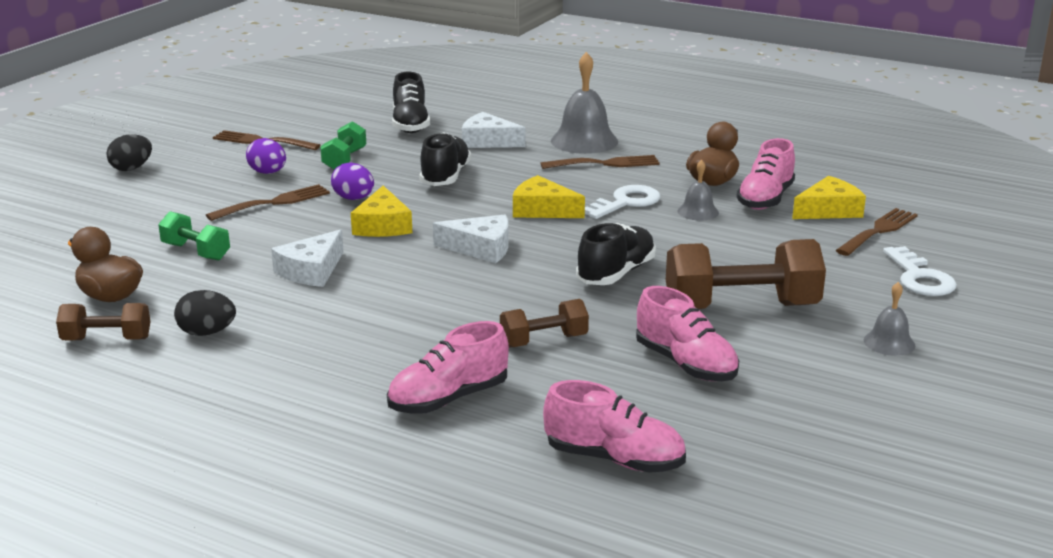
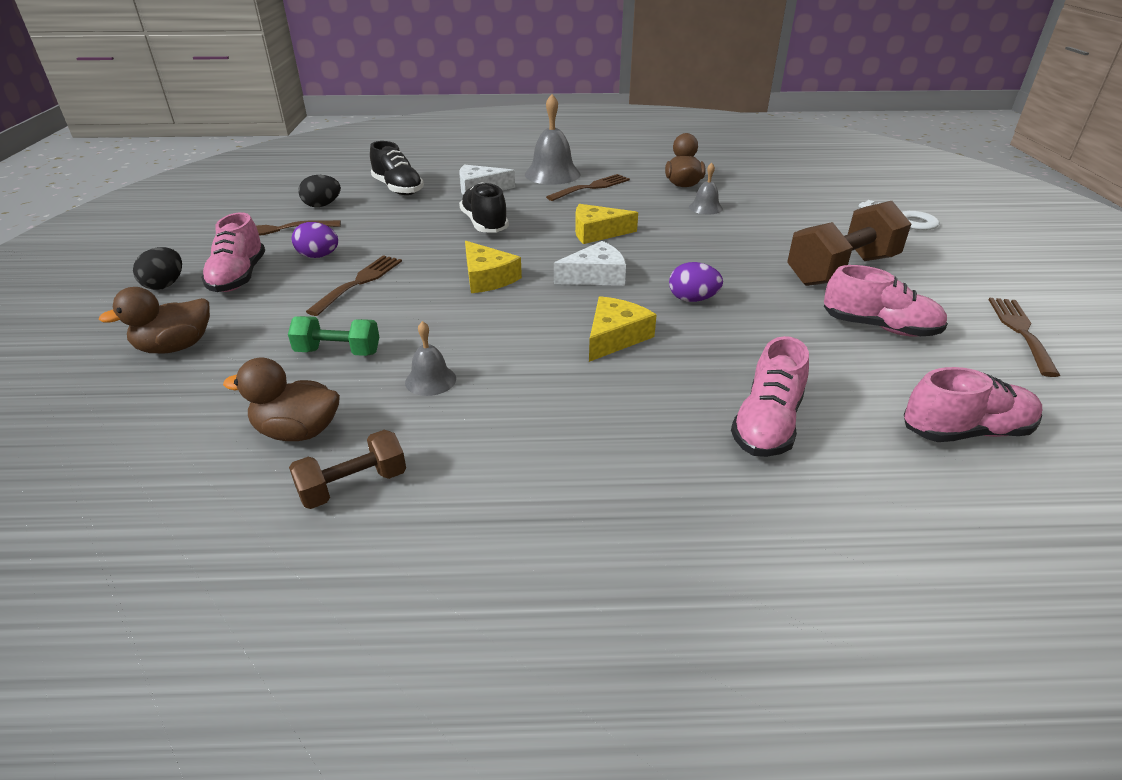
camera: 30 degrees left, 10 degrees up
black egg [174,290,236,336] -> black egg moved to [298,175,341,207]
white cheese [271,229,344,287] -> none
green dumbbell [320,121,366,170] -> none
purple egg [331,162,374,200] -> purple egg moved to [669,262,723,302]
brown dumbbell [500,299,589,348] -> none
black shoe [576,223,656,285] -> none
white key [585,185,660,219] -> none
pink shoe [736,138,795,210] -> pink shoe moved to [201,212,265,292]
yellow cheese [792,176,866,219] -> yellow cheese moved to [589,296,657,362]
brown fork [835,208,918,256] -> brown fork moved to [988,298,1060,377]
grey bell [864,282,915,356] -> grey bell moved to [405,321,456,396]
none -> brown duck [99,287,210,354]

